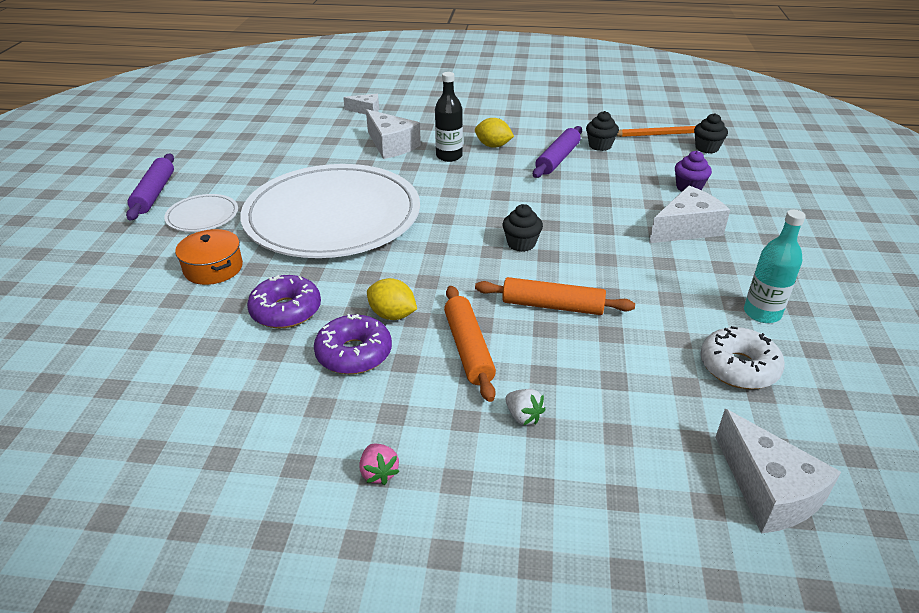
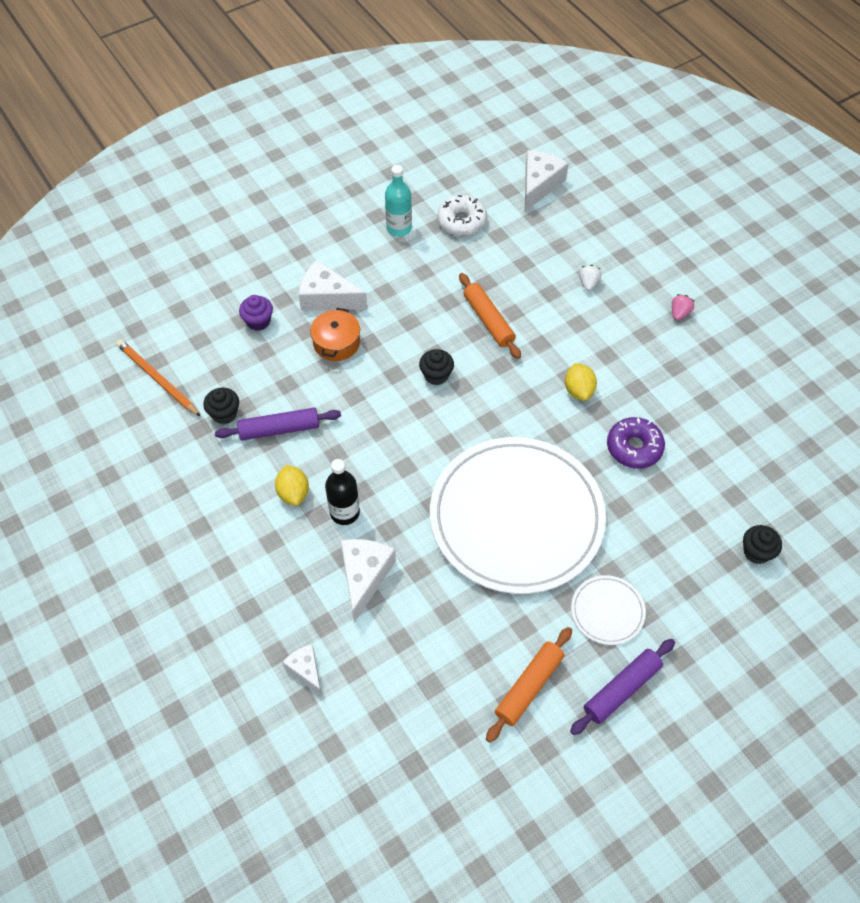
camera: 130 degrees left, 20 degrees up
orange pot [175,229,243,285] -> orange pot moved to [310,308,360,361]
purple donut [314,314,392,374] -> none
orange rolling pin [444,286,496,402] -> orange rolling pin moved to [486,627,572,742]
black cupcake [694,113,728,153] -> black cupcake moved to [743,525,782,564]

